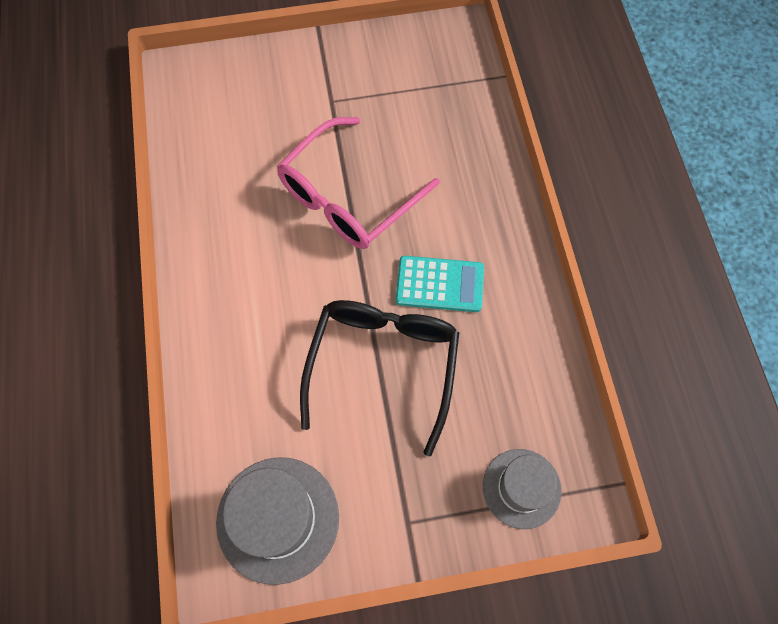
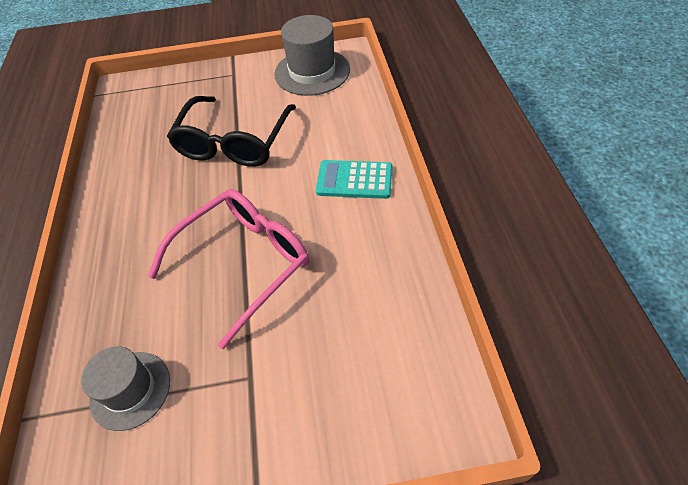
camera: 175 degrees left, 15 degrees down
turquoise calculator [396,256,484,312] -> turquoise calculator moved to [316,160,392,199]
grey hat [483,449,562,529] -> grey hat moved to [81,347,170,431]

